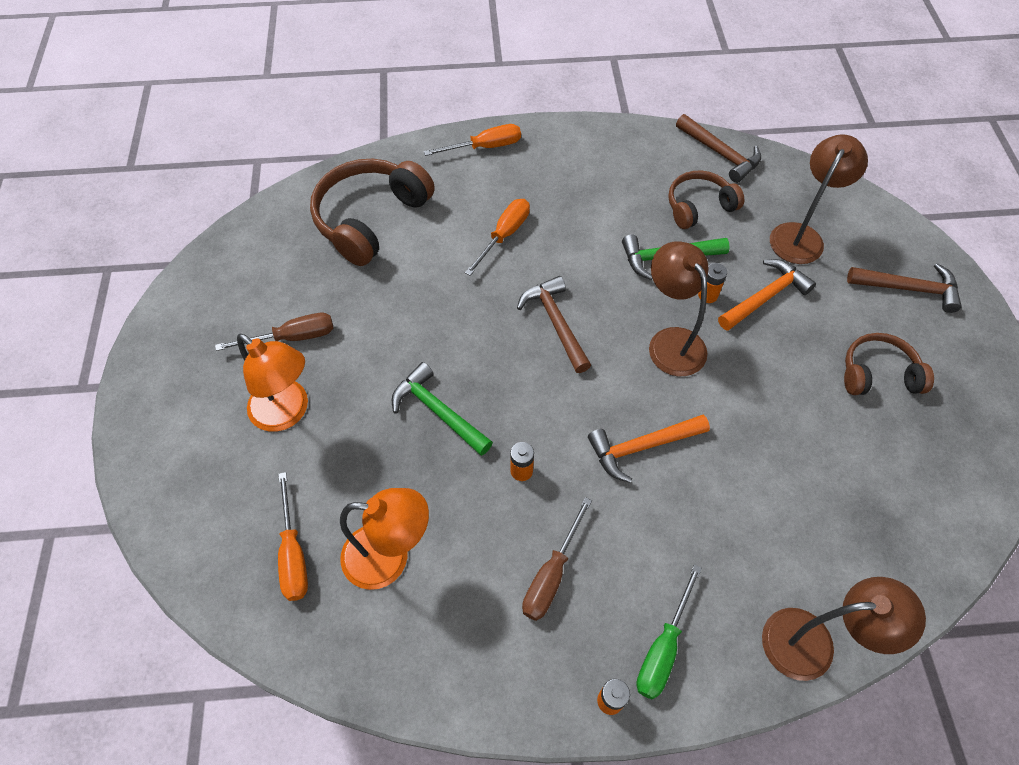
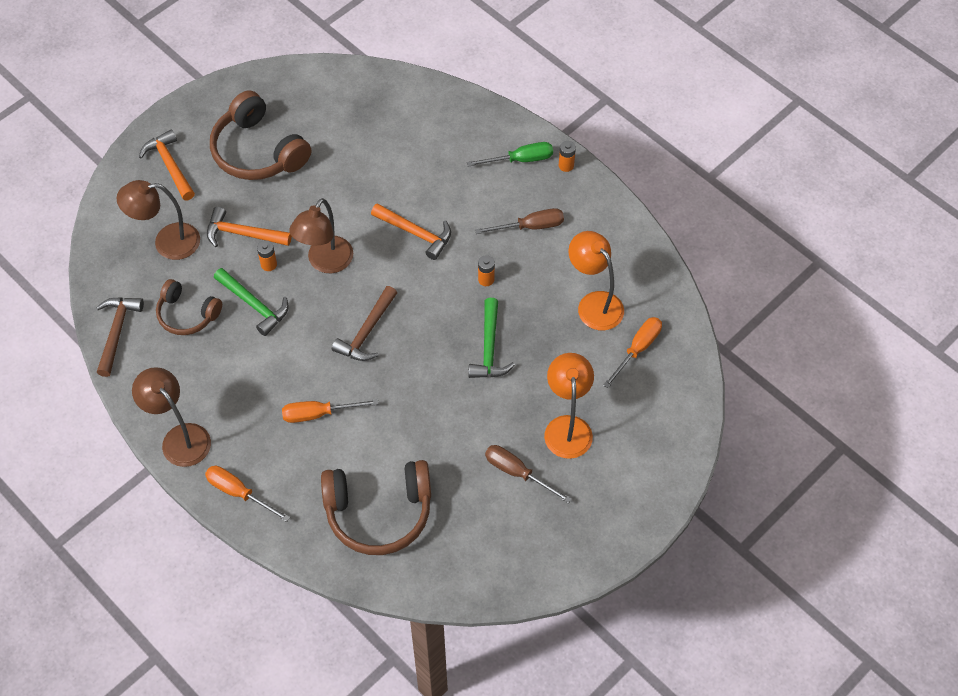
camera: 130 degrees left, 0 degrees up
brown lamp [762,577,926,681] -> brown lamp moved to [132,367,211,467]
brown headphones [844,333,934,395] -> brown headphones [210,90,311,180], size x1.66
brown hammer [847,263,962,313] -> orange hammer [139,130,195,200]

